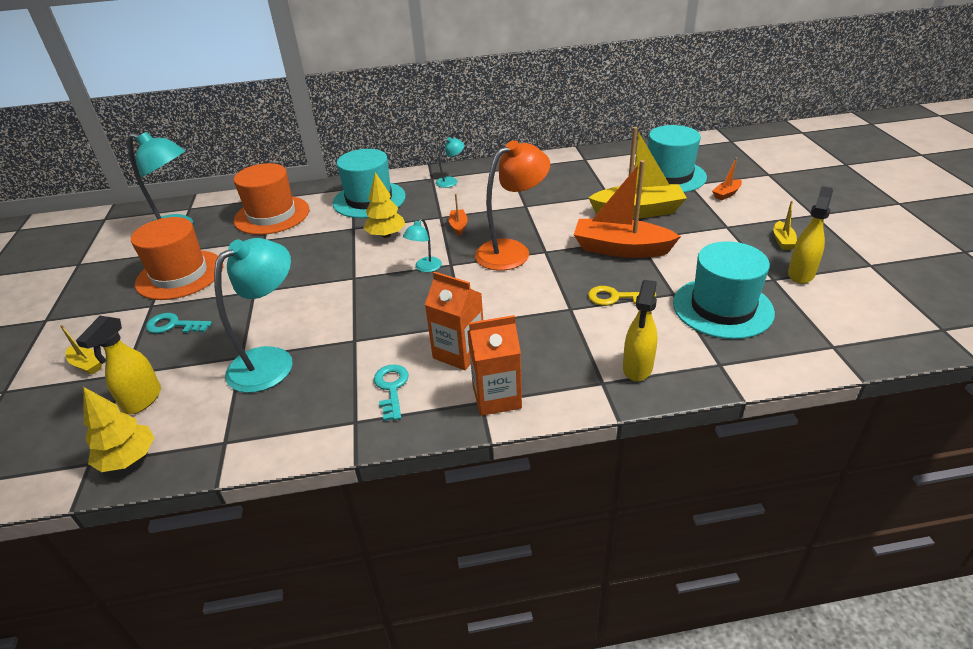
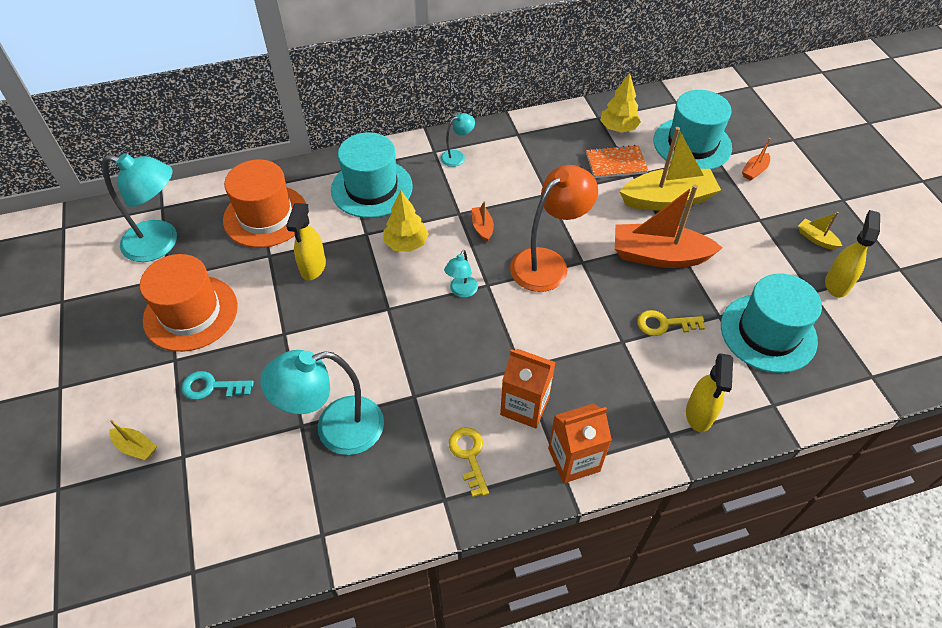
camera: 10 degrees left, 15 degrees up
yellow spray bottle [76,316,161,414] -> yellow spray bottle moved to [286,203,326,280]
yellow tree [84,387,155,472] -> yellow tree moved to [600,73,641,133]
turquoise lamp [214,238,293,393] -> turquoise lamp turned 135 degrees counterclockwise [260,350,384,455]
turquoise key [374,364,409,421] -> yellow key [449,427,489,497]
yellow boat [773,201,797,250] -> yellow boat turned 135 degrees clockwise [798,212,842,250]
none -> orange notebook [586,145,648,178]

